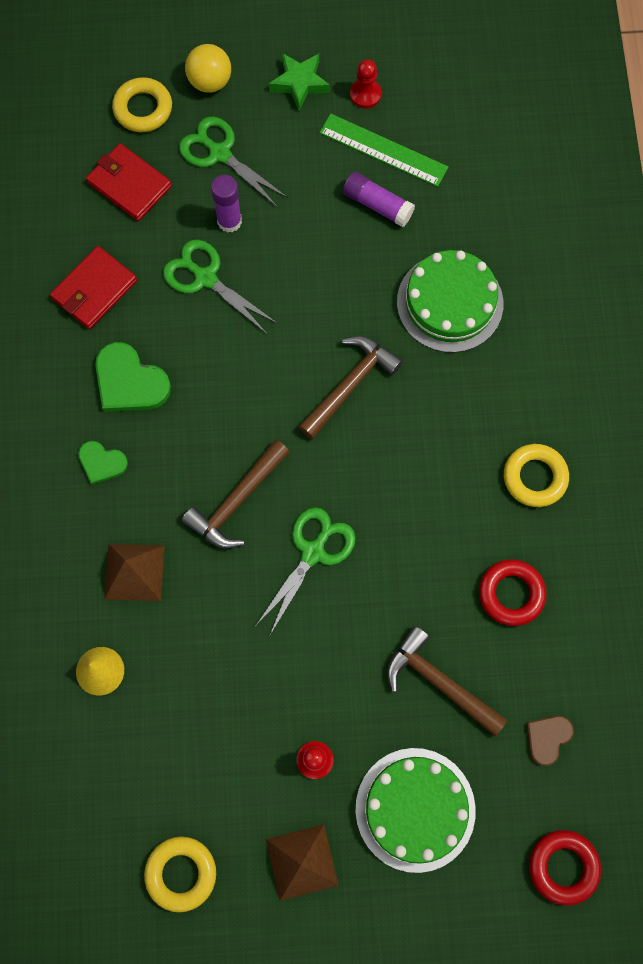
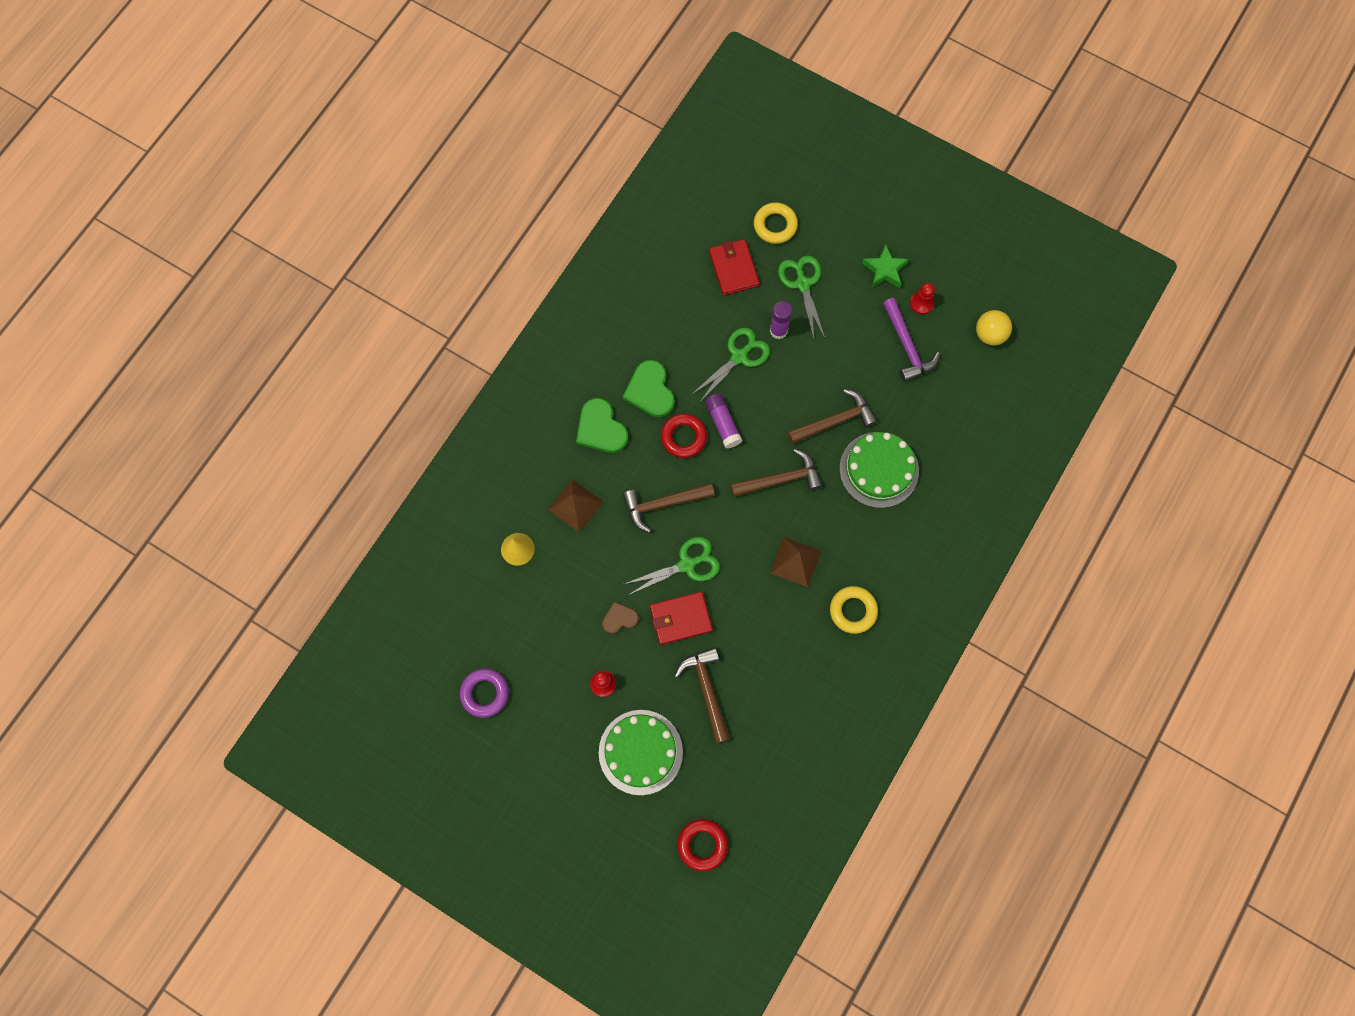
camera: 35 degrees right, 0 degrees up
red wallet [50,246,137,329] -> red wallet moved to [650,592,713,645]
green heart [78,441,128,484] -> green heart [576,398,628,453], size x1.67
yellow ring [144,836,216,912] -> purple ring [460,668,509,718]
green scissors [163,240,278,334] -> green scissors turned 60 degrees clockwise [691,328,770,403]
yellow ball [185,44,231,93] -> yellow ball moved to [976,310,1012,345]
brown pyramid [266,824,339,901] -> brown pyramid moved to [770,537,821,587]
green ruler [319,114,448,187] -> purple hammer [883,298,940,382]
purple glue stick [343,172,415,227] -> purple glue stick moved to [705,394,742,449]
red ring [479,559,547,626] -> red ring moved to [661,414,707,458]
brown heart [526,716,574,766] -> brown heart moved to [602,601,639,634]
none -> brown hammer [787,389,877,444]

